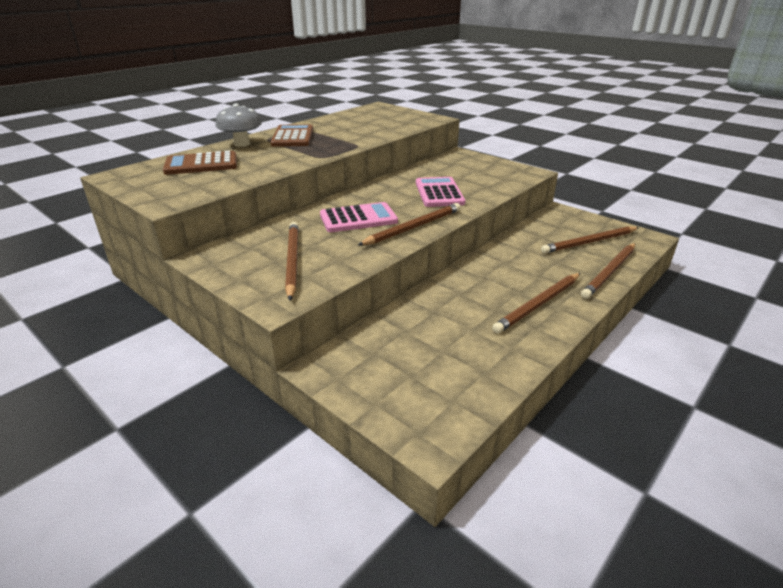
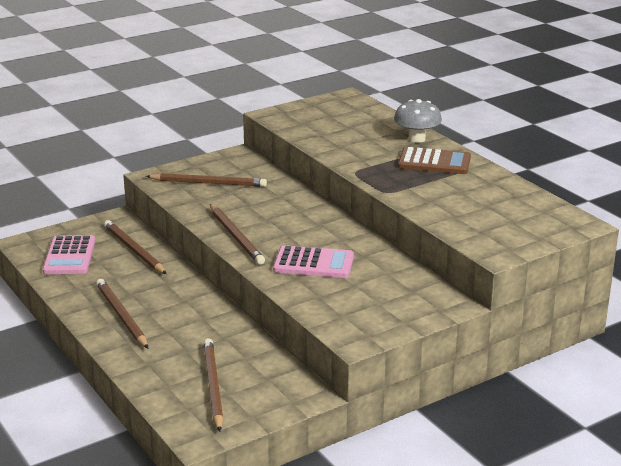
camera: 105 degrees right, 5 degrees down
brown calculator [163,151,237,175] -> none
pink calculator [320,202,398,232] -> pink calculator moved to [43,235,95,274]
brown pencil [581,243,635,299] -> brown pencil moved to [104,220,166,274]

